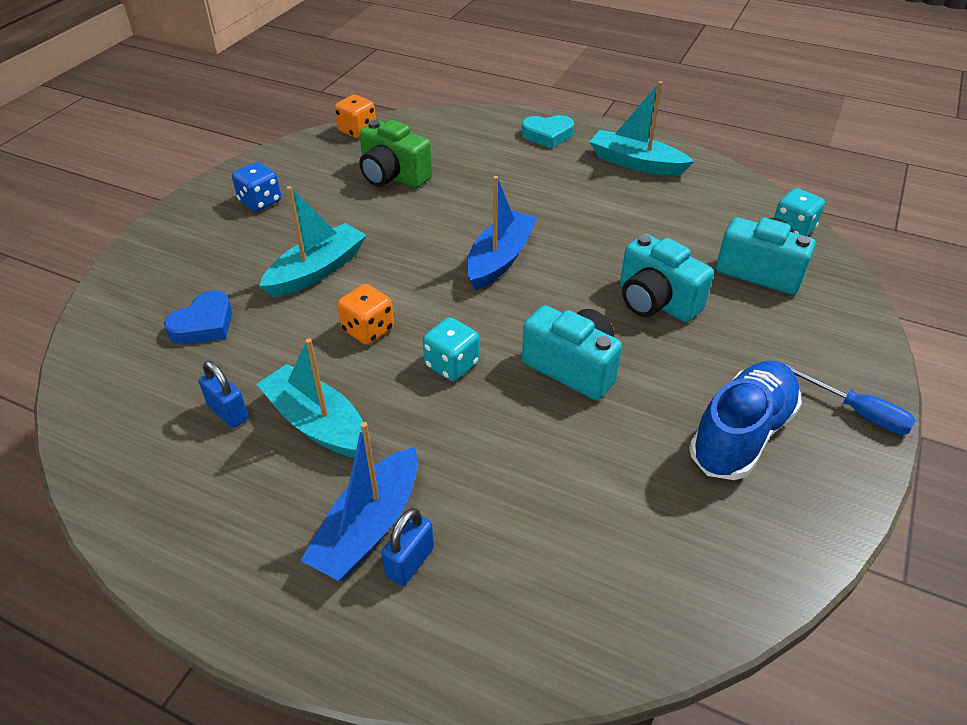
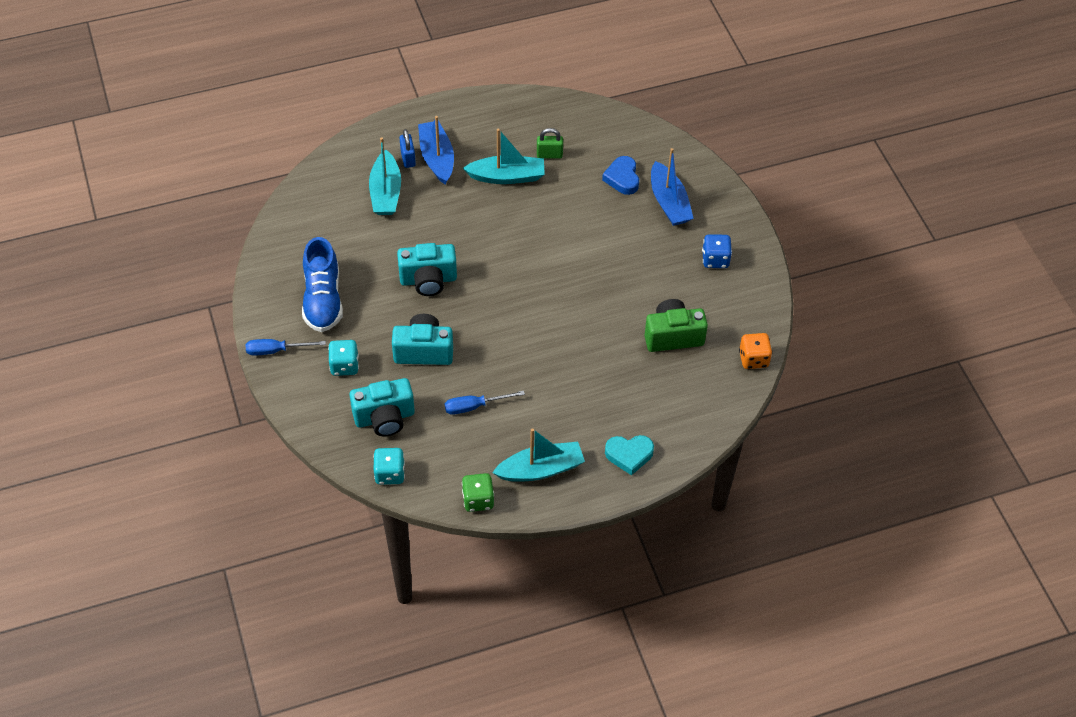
camera: 135 degrees right, 10 degrees up
blue padlock [199,361,249,428] -> green padlock [537,128,563,159]
turquoise boat [259,186,366,297] -> turquoise boat moved to [369,137,401,215]
orange dice [338,284,394,345] -> none
turquoise dice [423,317,479,381] -> turquoise dice moved to [328,340,359,376]
blue boat [467,176,537,290] -> blue boat moved to [651,148,694,226]
turquoise heart [521,115,574,148] -> turquoise heart turned 135 degrees counterclockwise [605,435,654,475]
none -> blue screwdriver [445,391,525,415]
none -> green dice [462,473,494,512]

